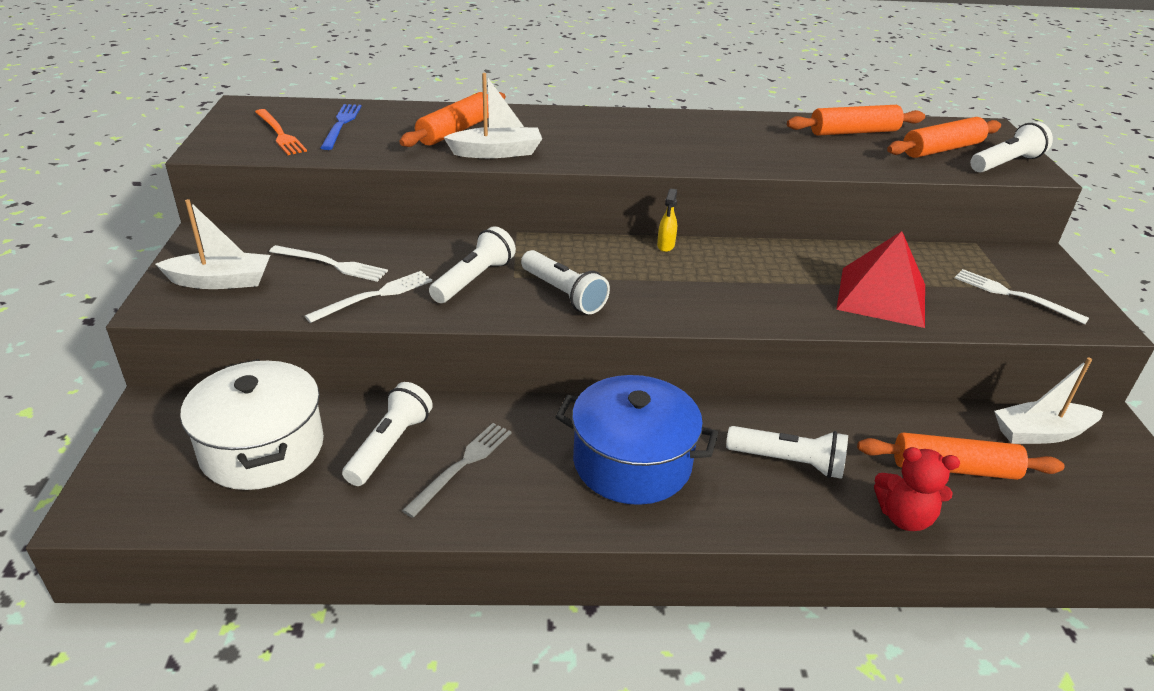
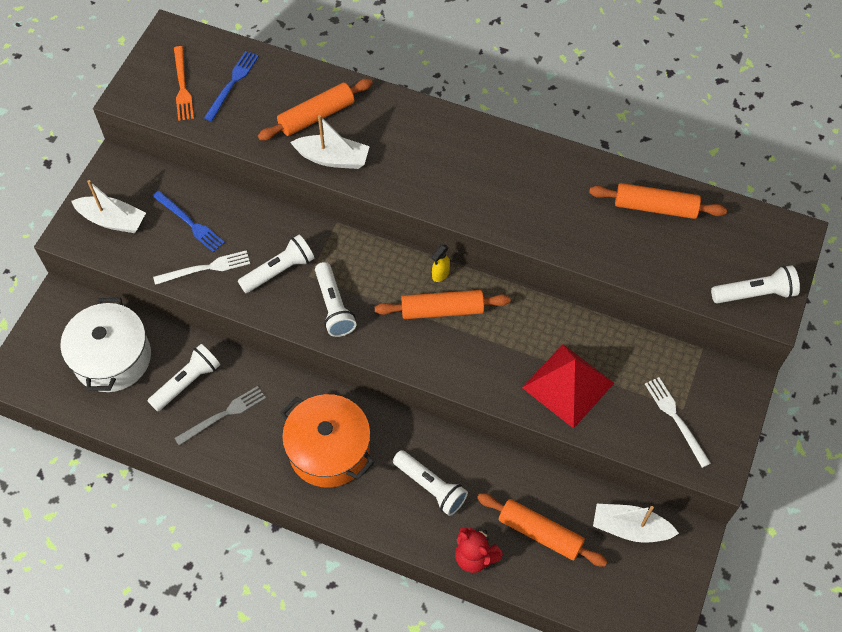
camera: 25 degrees right, 25 degrees up
white fork [269,245,388,282] -> blue fork [153,191,225,253]
blue pot [556,375,718,505] -> orange pot [280,394,375,488]
orange rolling pin [887,117,1001,158] -> orange rolling pin moved to [375,290,511,319]

